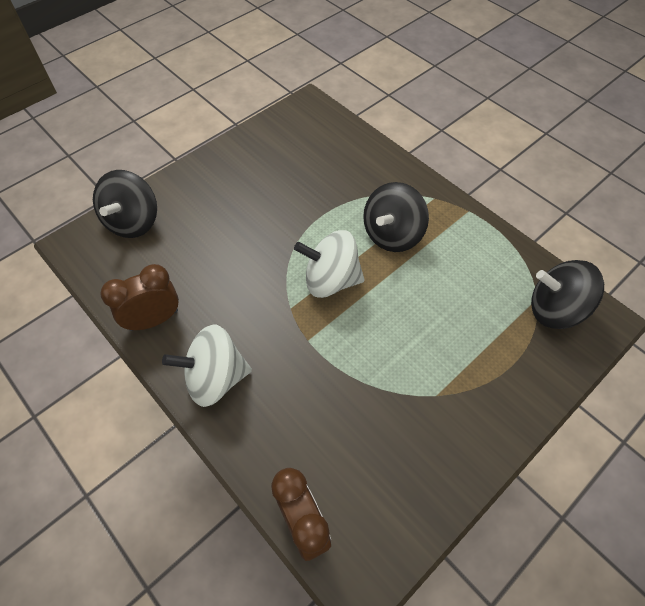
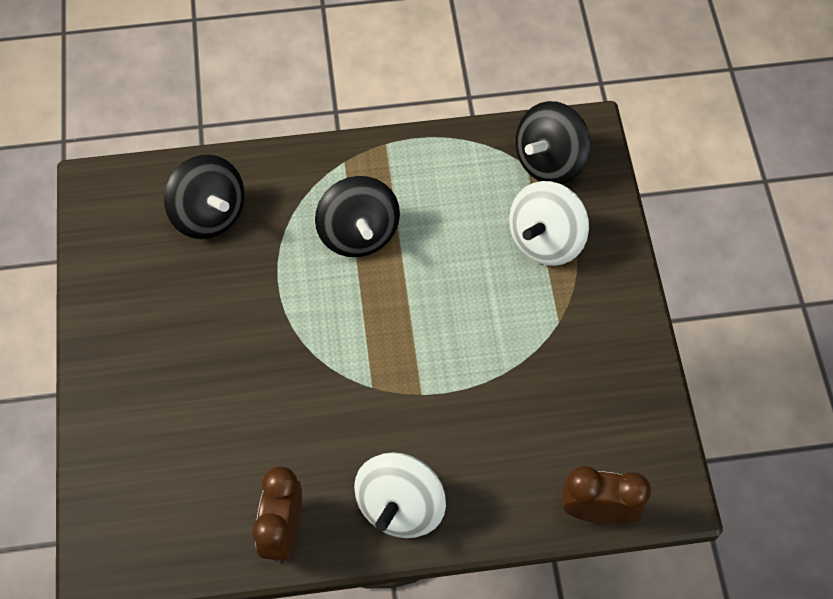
camera: 55 degrees left, 5 degrees up
black spinning top [93,170,157,238] -> black spinning top moved to [164,155,244,239]
white spinning top [294,230,365,298] -> white spinning top moved to [509,181,589,266]

